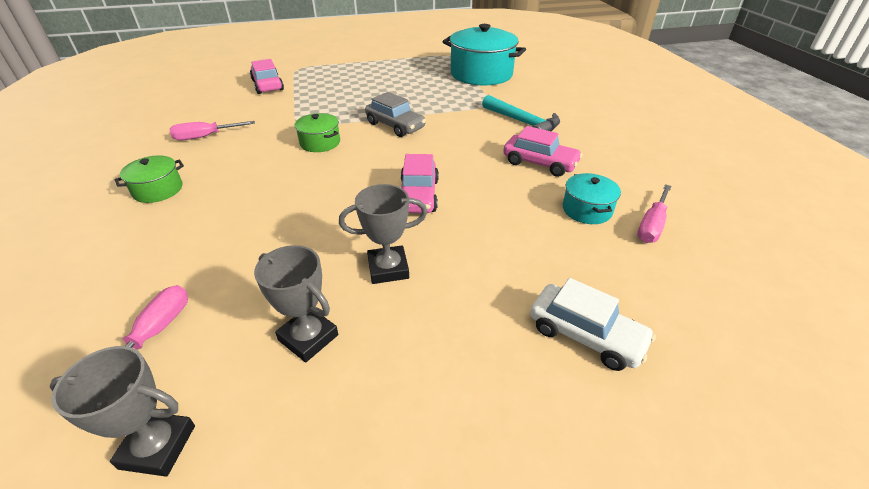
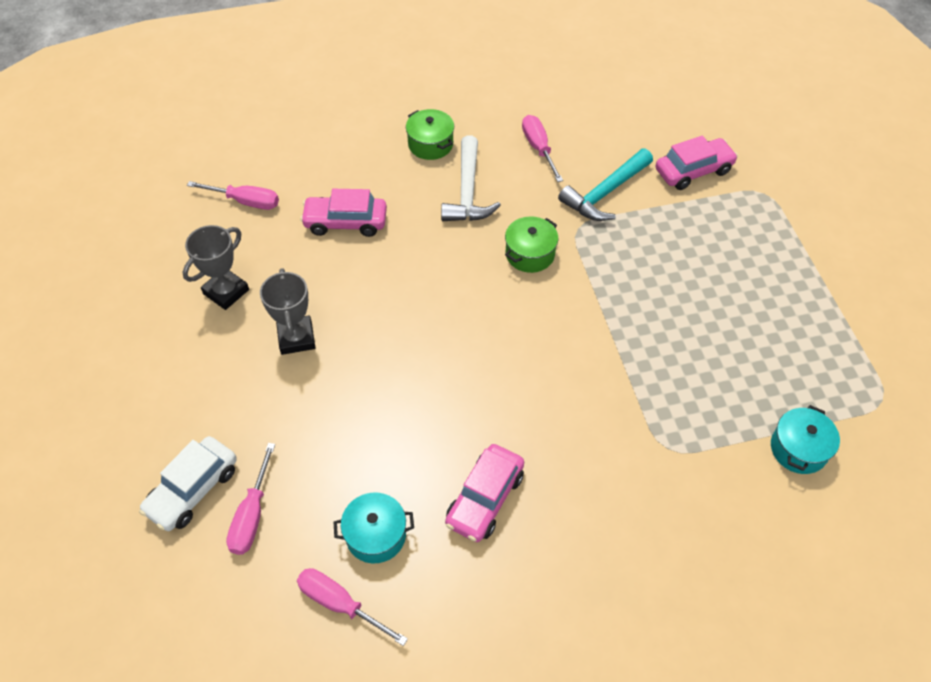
camera: 90 degrees right, 15 degrees up
grey trophy [50,346,195,477] -> none
grey car [365,92,426,137] -> none
pink car [401,154,439,213] -> pink car moved to [300,189,387,237]
turquoise pot [442,24,526,85] -> turquoise pot [771,405,840,474], size x0.49
turquoise hammer [482,95,560,131] -> turquoise hammer moved to [558,149,653,221]
none -> pink screwdriver [226,443,275,555]
none -> white hammer [441,135,501,221]

